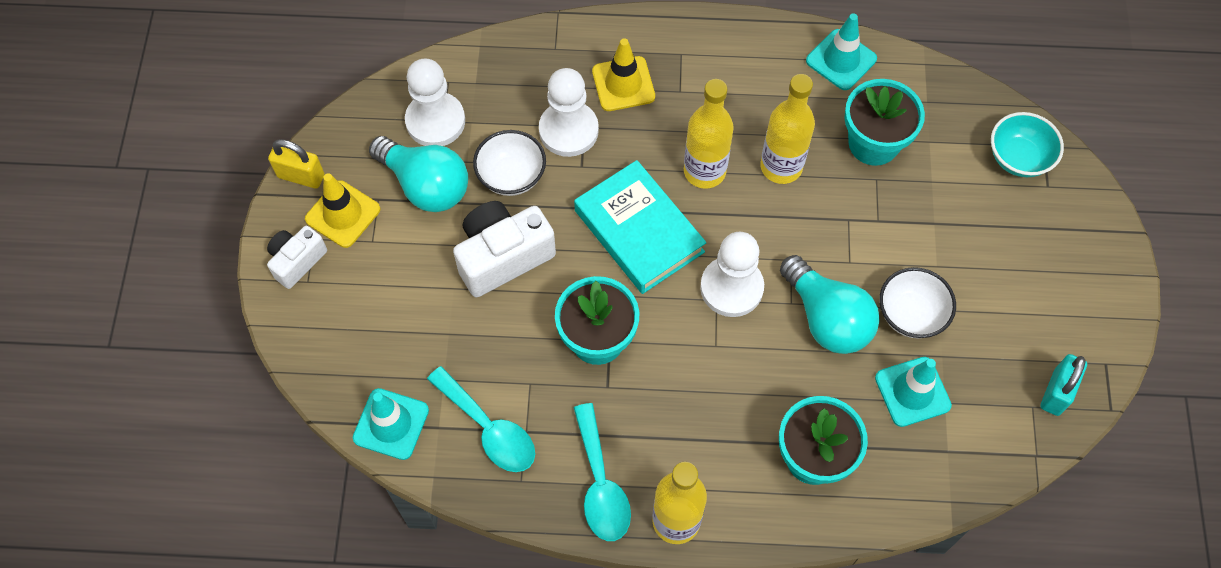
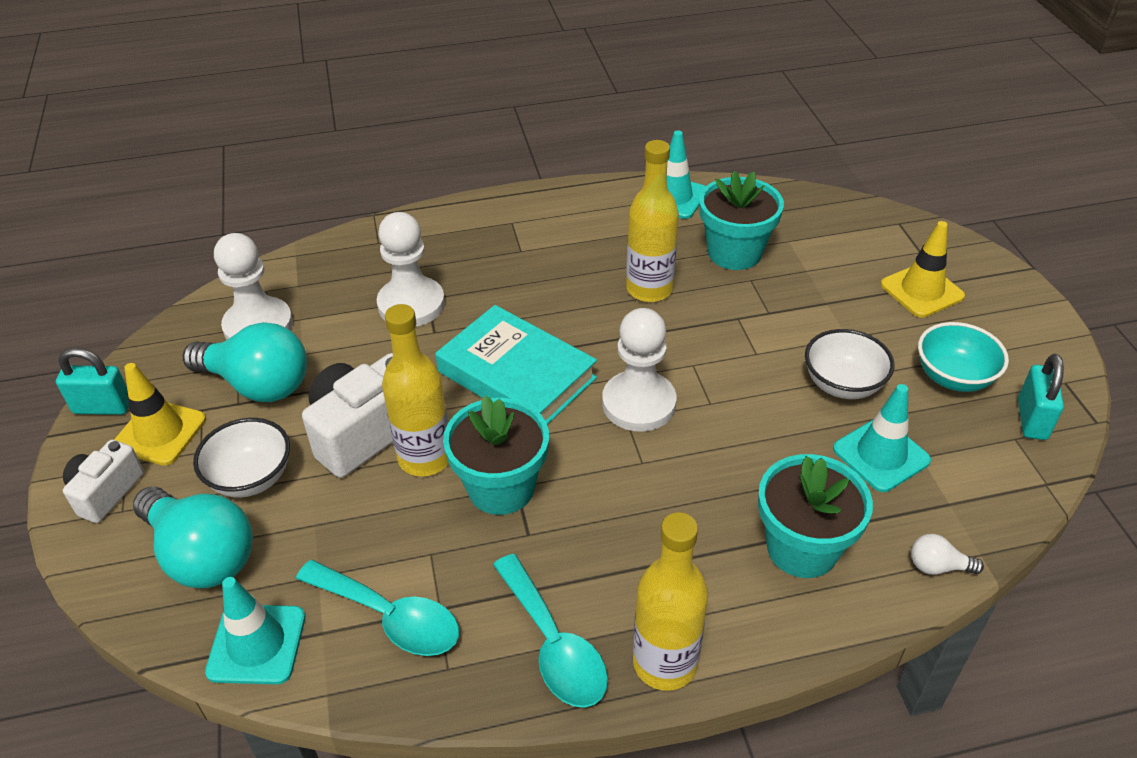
camera: 15 degrees left, 20 degrees down
yellow padlock [268,139,325,189] -> turquoise padlock [56,348,129,415]
white bowl [473,130,546,196] -> white bowl moved to [193,418,290,497]
yellow traffic cone [592,38,655,111] -> yellow traffic cone moved to [881,221,965,318]
yellow bottle [684,79,734,189] -> yellow bottle moved to [382,304,449,477]
turquoise light bulb [780,255,880,354] -> turquoise light bulb moved to [133,487,253,588]
turquoise bowl [991,112,1064,177] -> turquoise bowl moved to [918,322,1009,392]
none -> white light bulb [911,534,984,575]

